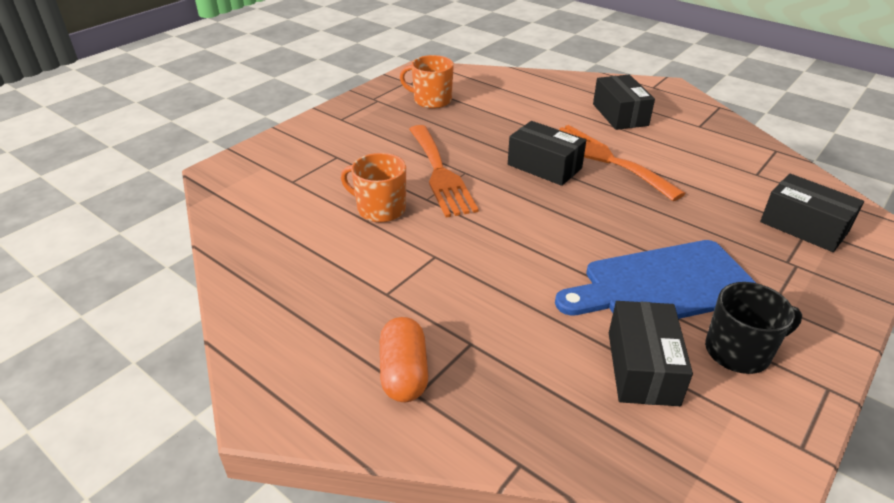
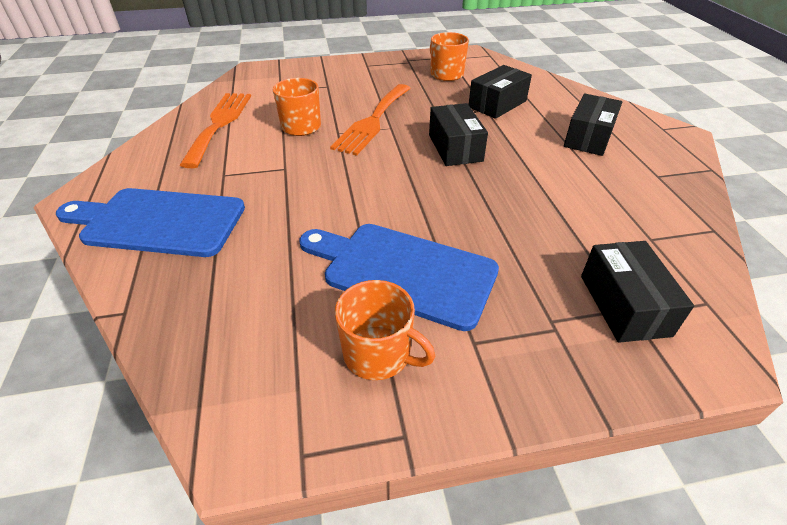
camera: 40 degrees right, 5 degrees up
orange capsule [380,317,428,402] -> blue cutting board [56,188,245,257]
orange fork [559,125,686,201] -> orange fork moved to [180,93,251,168]
black box [609,301,693,406] -> black box moved to [469,65,532,119]
black mug [705,282,802,374] -> orange mug [335,280,436,380]

